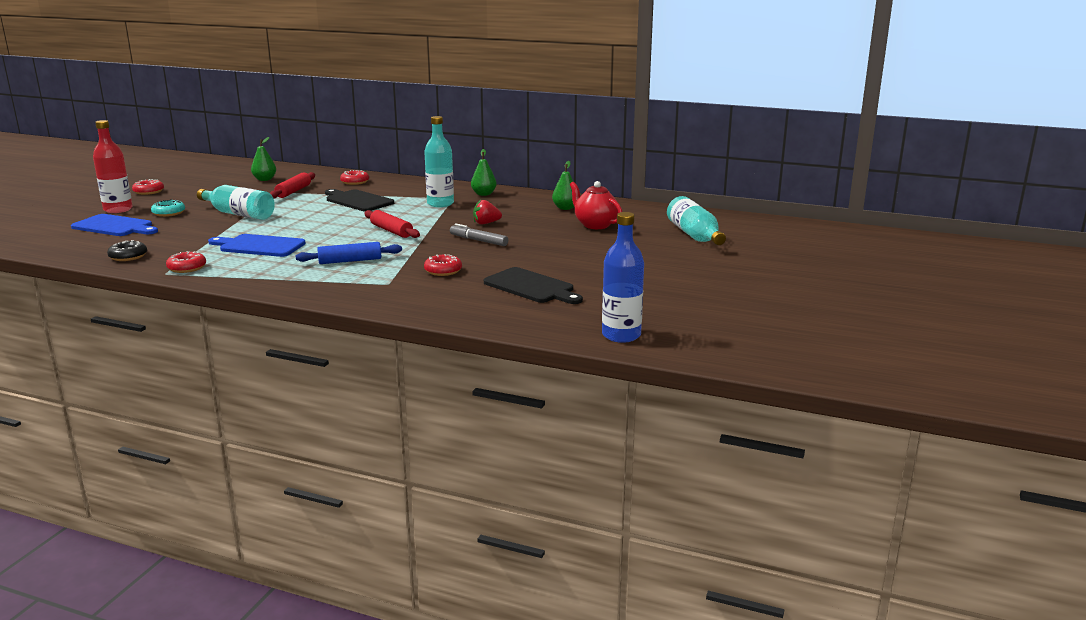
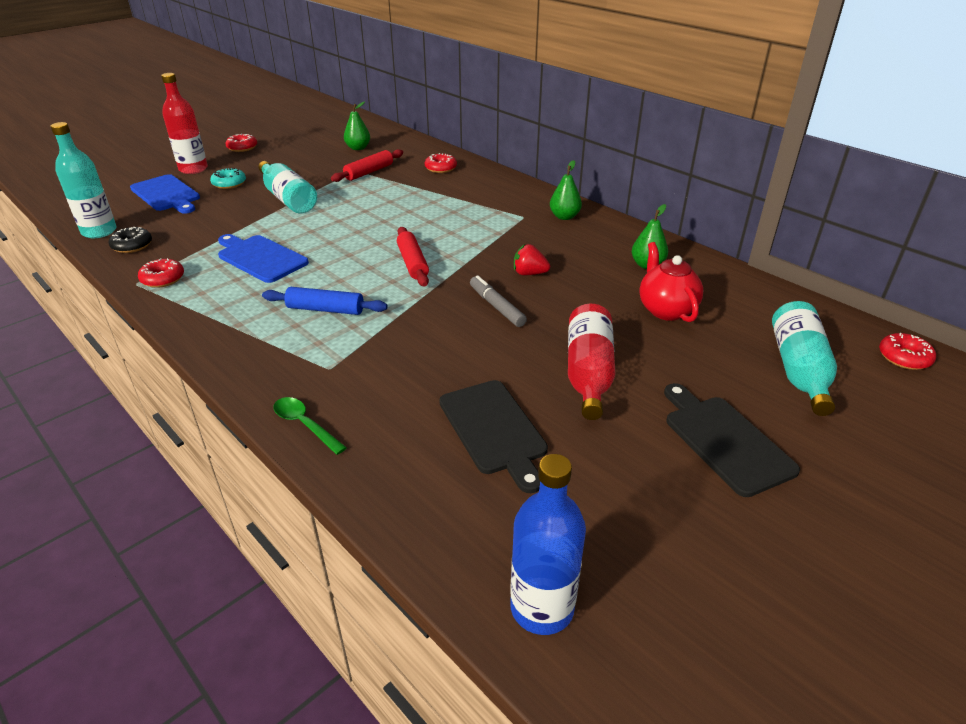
camera: 25 degrees right, 15 degrees up
black cutting board [325,189,394,211] -> black cutting board moved to [664,383,800,497]
turquoise bottle [424,116,454,207] -> turquoise bottle moved to [50,122,117,238]
red donut [424,254,462,276] -> red donut moved to [879,333,936,370]
none -> green spoon [274,397,347,455]
none -> red bottle [568,304,615,420]

